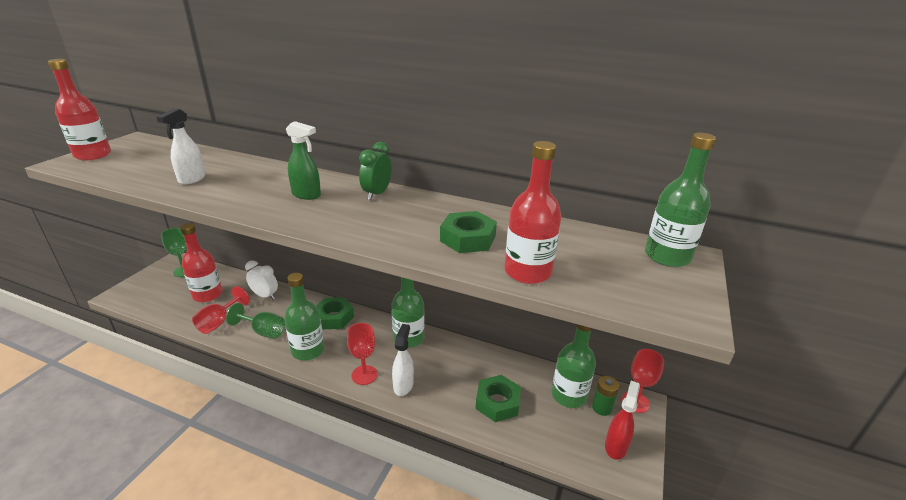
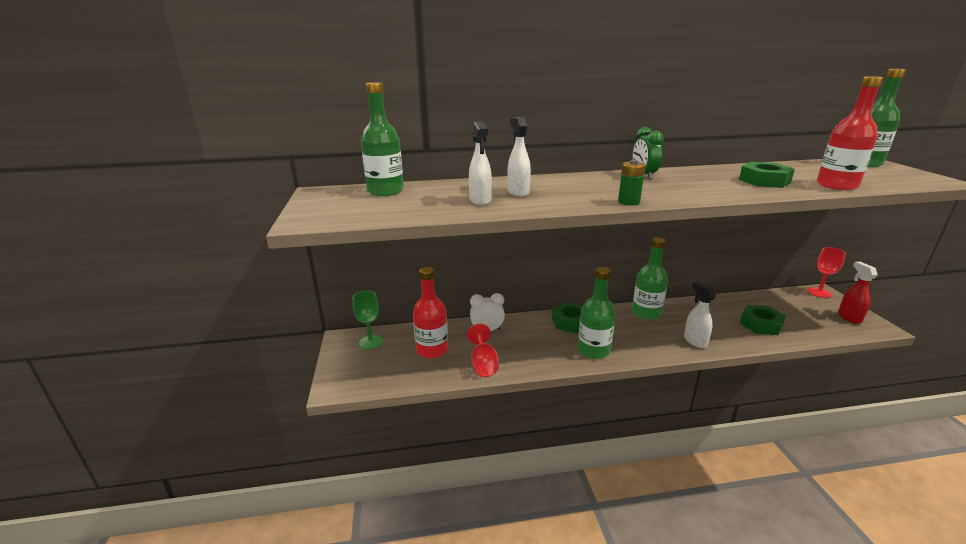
camera: 30 degrees left, 5 degrees down
red bottle [48,59,111,160] -> none
green goblet [226,303,285,339] -> none
green spray bottle [286,121,321,200] -> none
red goblet [347,323,377,385] -> none
green bottle [552,324,596,408] -> green bottle moved to [361,82,404,196]
green battery [592,376,619,416] -> green battery moved to [618,160,646,206]
none -> white spray bottle [508,117,531,197]

